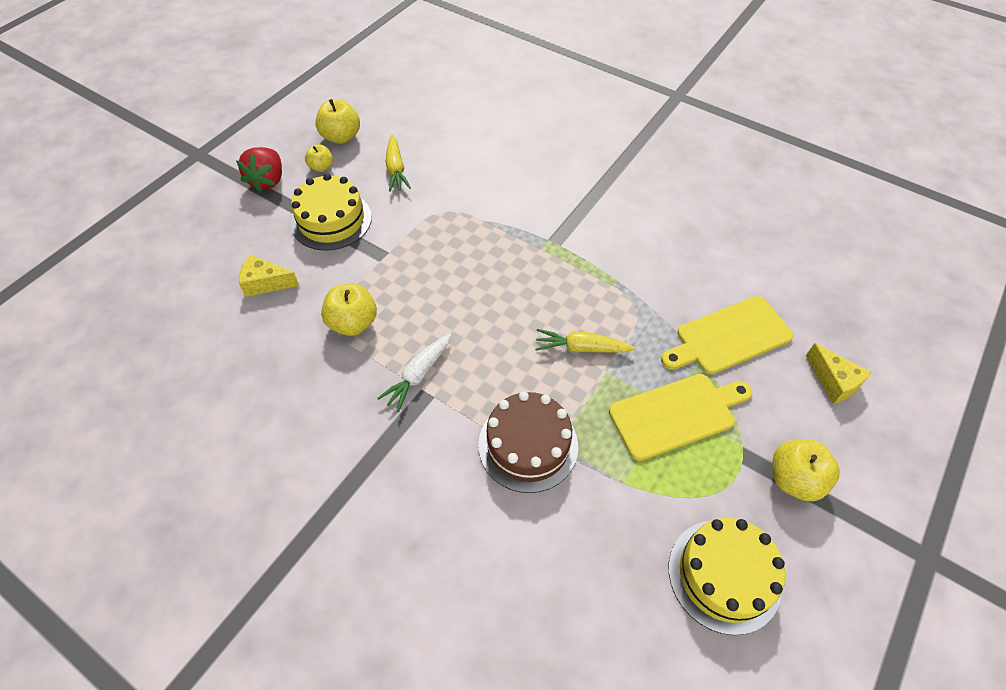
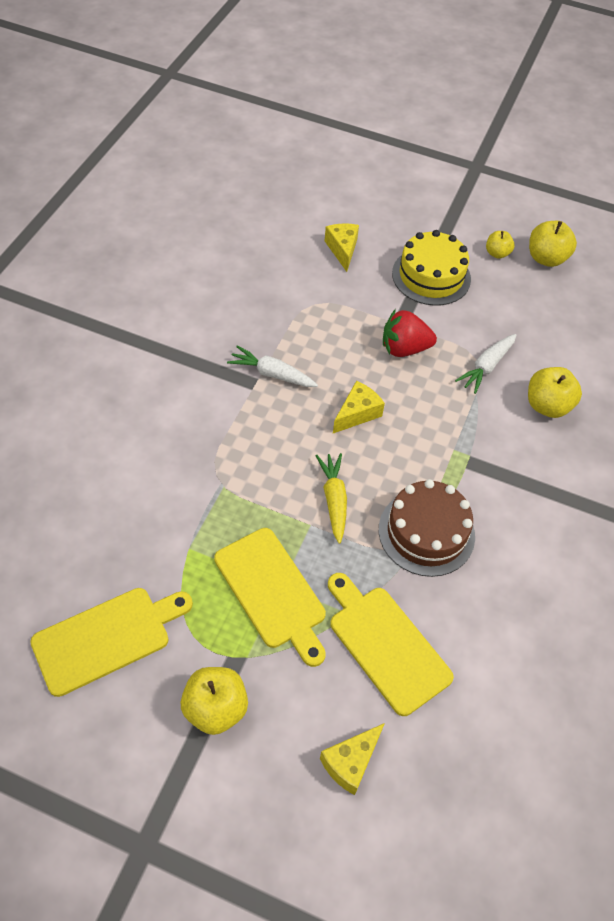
camera: 75 degrees right, 0 degrees up
red strawberry [236,147,282,193] -> red strawberry moved to [383,309,437,357]
yellow apple [321,283,377,336] -> yellow apple moved to [528,367,582,418]
yellow carrot [386,135,411,192] -> none
brown cake [478,391,578,493] -> brown cake moved to [379,479,475,577]
yellow cake [669,518,785,635] -> yellow cutting board [30,588,193,697]
none -> yellow cheese [333,381,385,433]
none -> white carrot [455,334,516,394]

